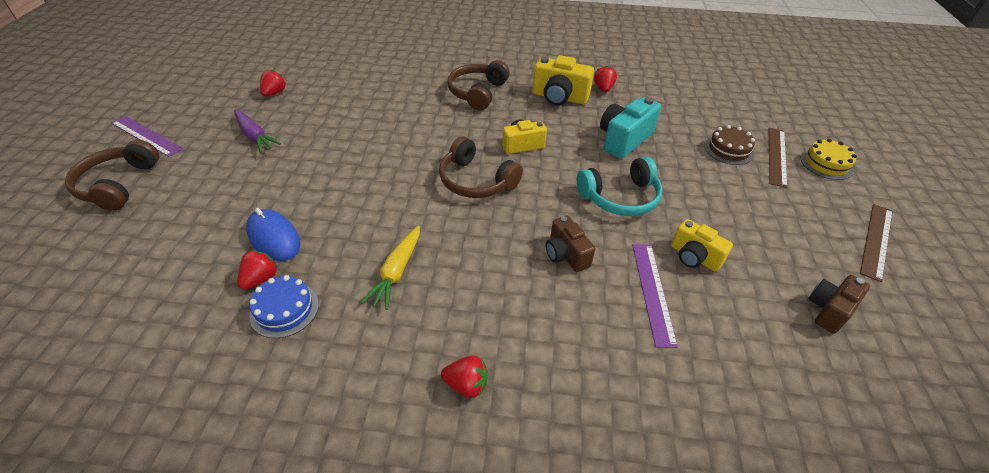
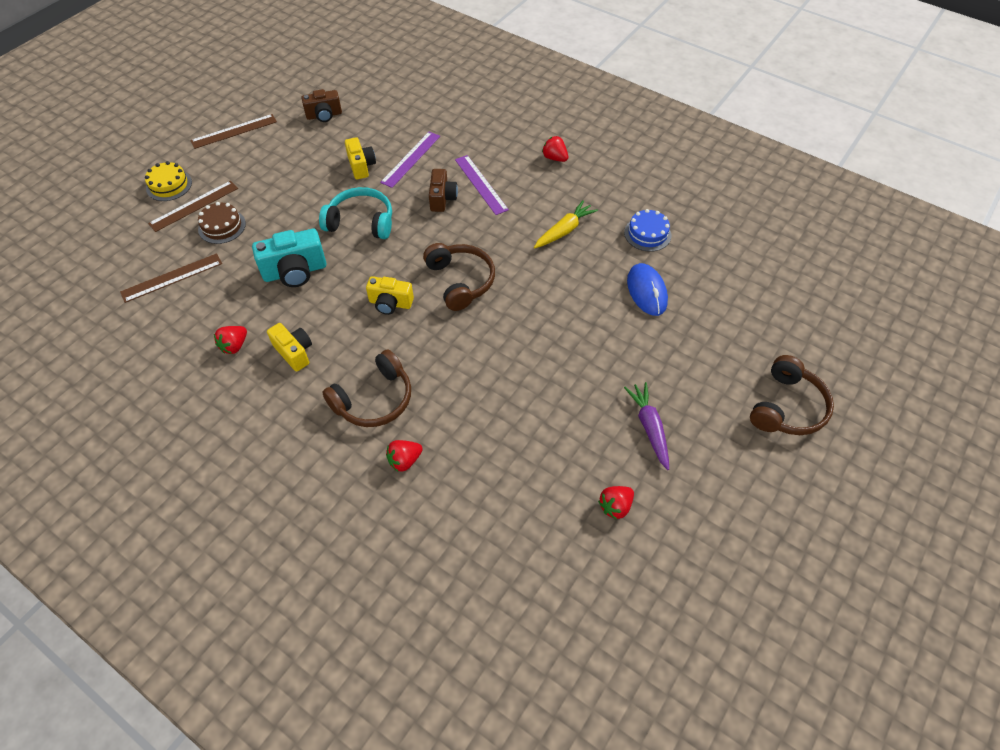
camera: 150 degrees left, 10 degrees up
purple ruler [112,116,183,157] -> purple ruler moved to [455,155,509,215]
red strawberry [237,250,278,290] -> red strawberry moved to [386,440,423,472]
yellow camera [533,55,594,106] -> yellow camera [267,323,312,372], size x0.66
none -> brown ruler [120,253,222,303]

